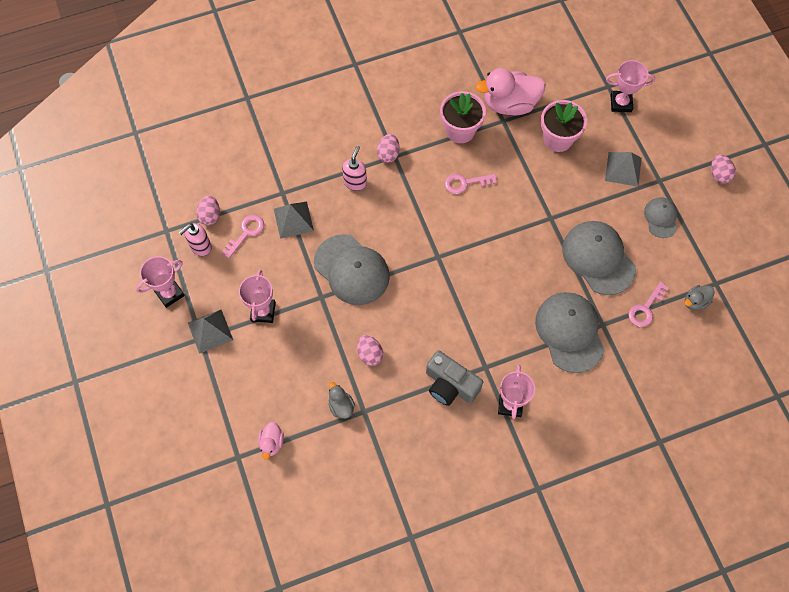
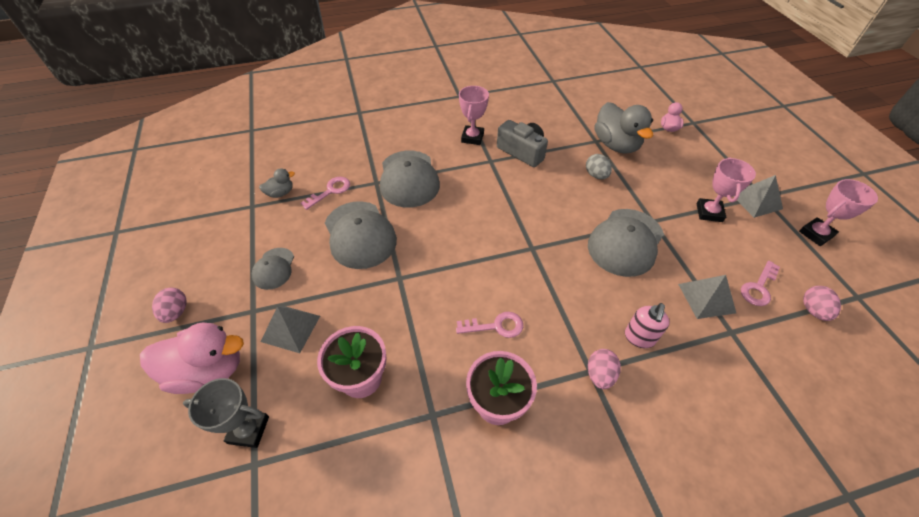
camera: 175 degrees left, 15 degrees down
pink soap dispenser [178,223,212,256] -> none
grey cap [314,234,390,305] -> grey cap turned 105 degrees counterclockwise [588,209,664,277]
grey duck [328,382,355,419] -> grey duck [595,102,653,154], size x2.06
pink egg [357,335,383,366] -> grey egg [586,154,612,179]
pink duck [475,68,545,116] -> pink duck moved to [140,323,244,394]
pink trophy [606,60,655,112] -> grey trophy [183,378,269,448]

